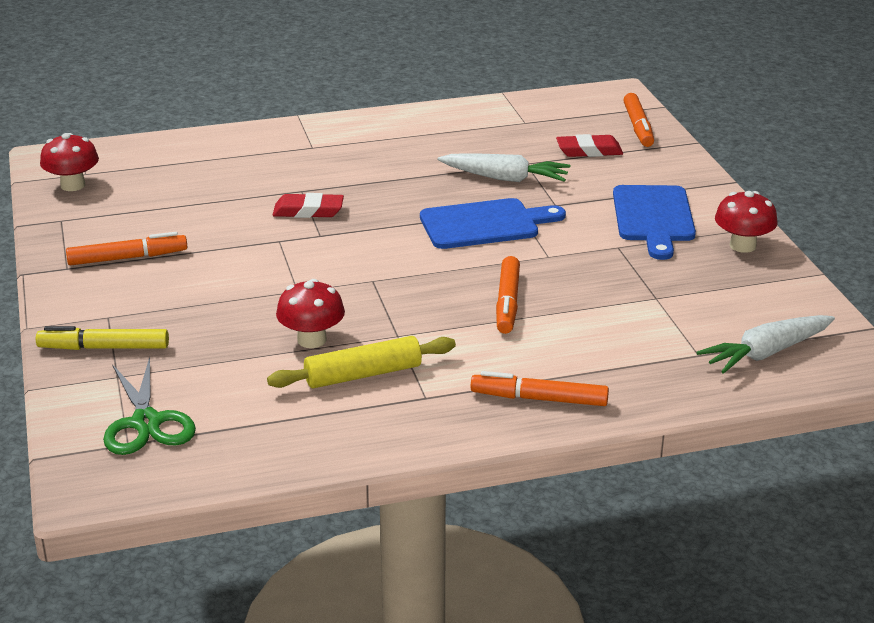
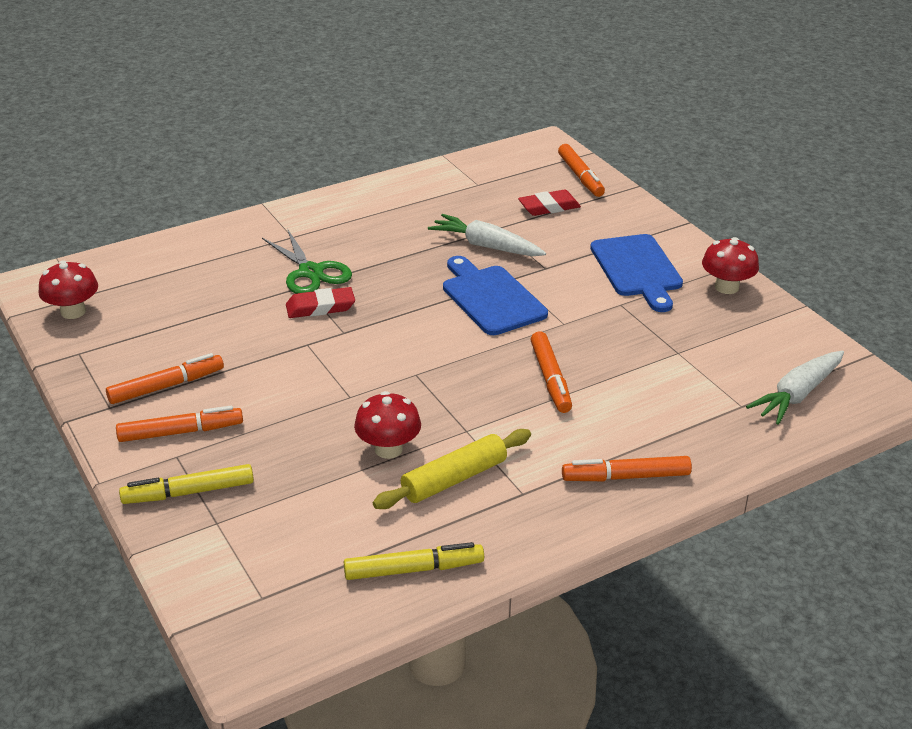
camera: 15 degrees left, 5 degrees up
green scissors [103,357,196,455] -> green scissors moved to [262,228,352,294]
blue cutting board [420,198,566,249] -> blue cutting board turned 90 degrees counterclockwise [443,256,548,335]
white carrot [438,153,570,182] -> white carrot turned 150 degrees counterclockwise [428,214,546,256]
none -> orange marker [116,406,243,442]
none -> yellow marker [344,542,484,580]

